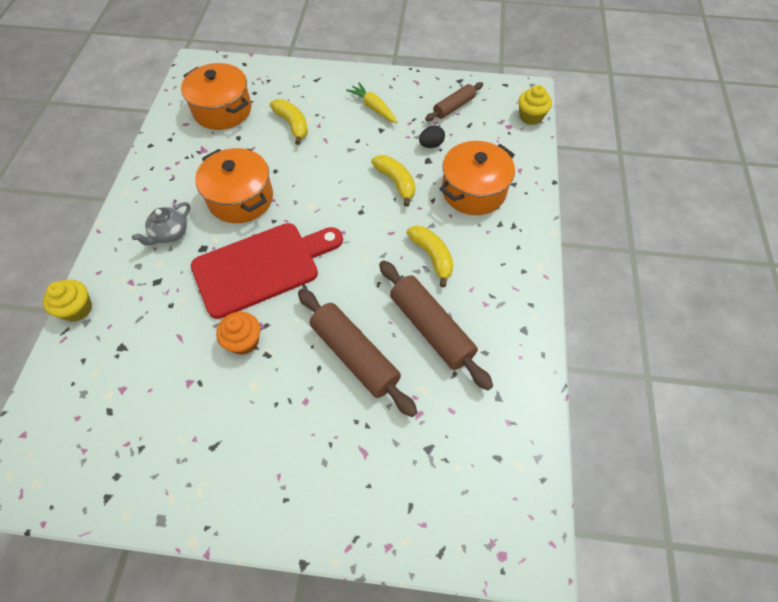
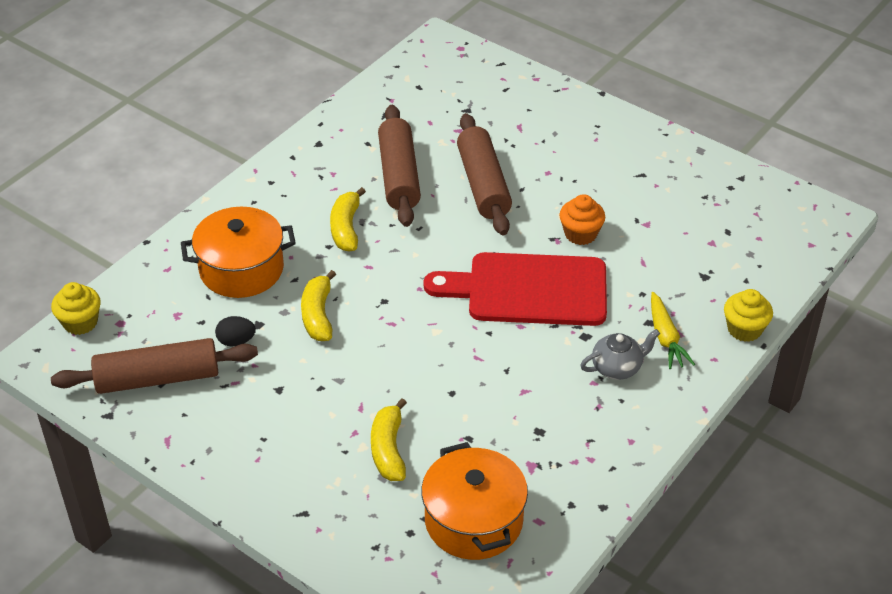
camera: 150 degrees left, 15 degrees down
orange pot [195,148,273,223] -> none
yellow carrot [346,82,398,123] -> yellow carrot moved to [651,292,695,369]
brown rolling pin [425,82,483,121] -> brown rolling pin [51,338,258,394], size x1.68

